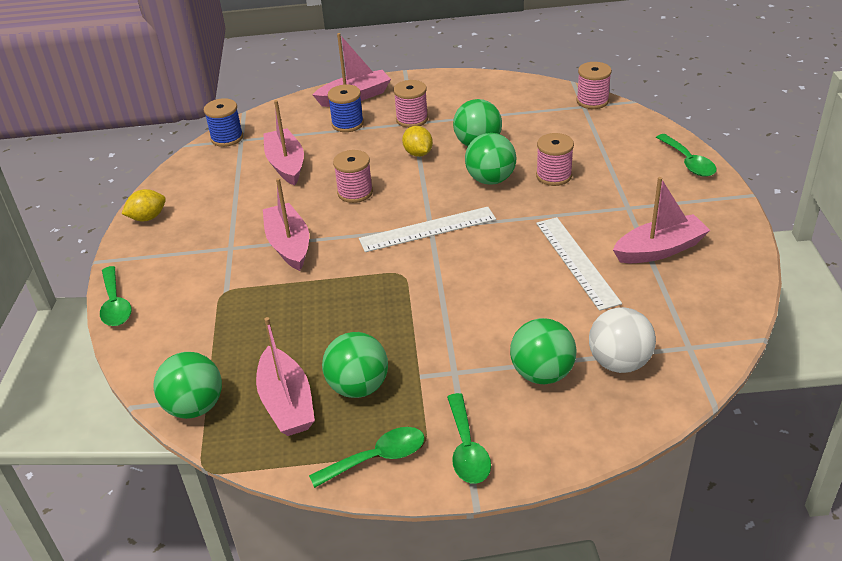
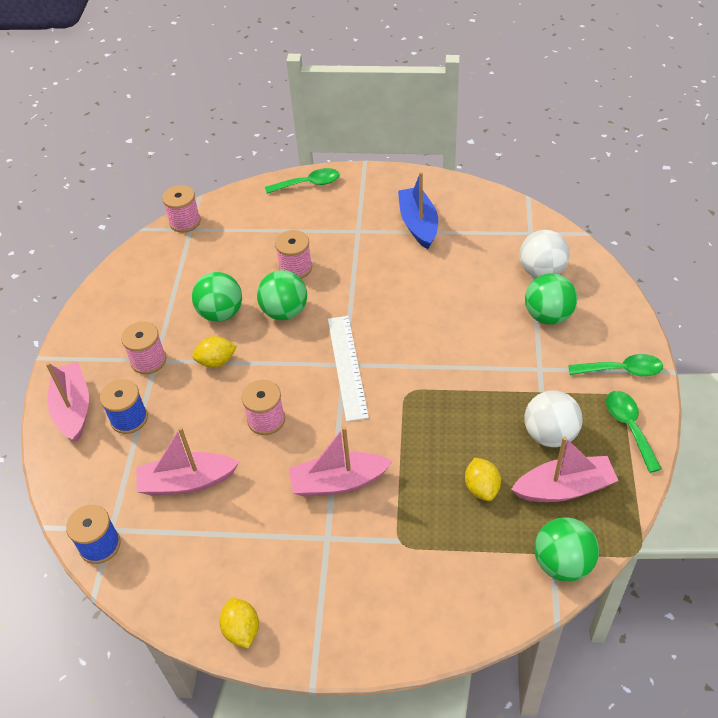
camera: 80 degrees left, 10 degrees up
green spoon [100,266,132,326] -> none
green ball [322,332,388,398] -> white ball [524,390,583,447]
white ruler [536,217,622,311] -> none
pink boat [613,177,710,263] -> blue boat [398,172,438,249]
none -> yellow lemon [465,458,501,501]

